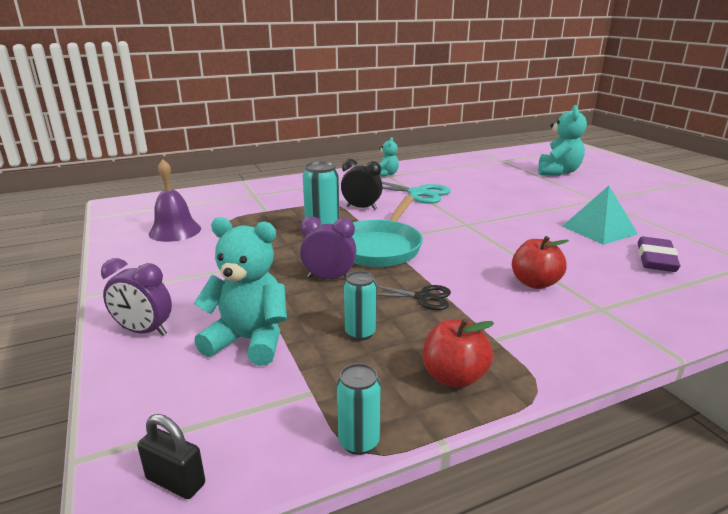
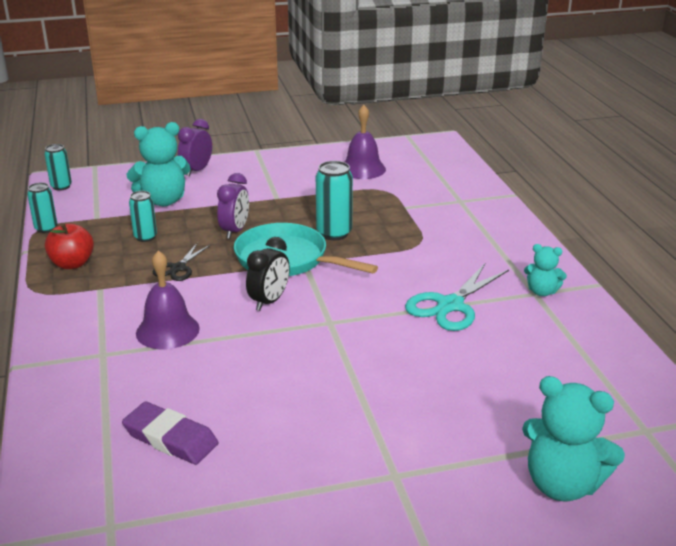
camera: 100 degrees right, 5 degrees up
black padlock [137,414,205,499] -> turquoise can [44,144,72,191]
turquoise teddy bear [194,217,287,366] -> turquoise teddy bear turned 45 degrees clockwise [126,122,191,206]
black clock [341,159,383,210] -> black clock moved to [246,237,290,311]
red apple [512,236,569,289] -> purple bell [136,250,200,349]
turquoise pyramid [562,186,638,245] -> none

